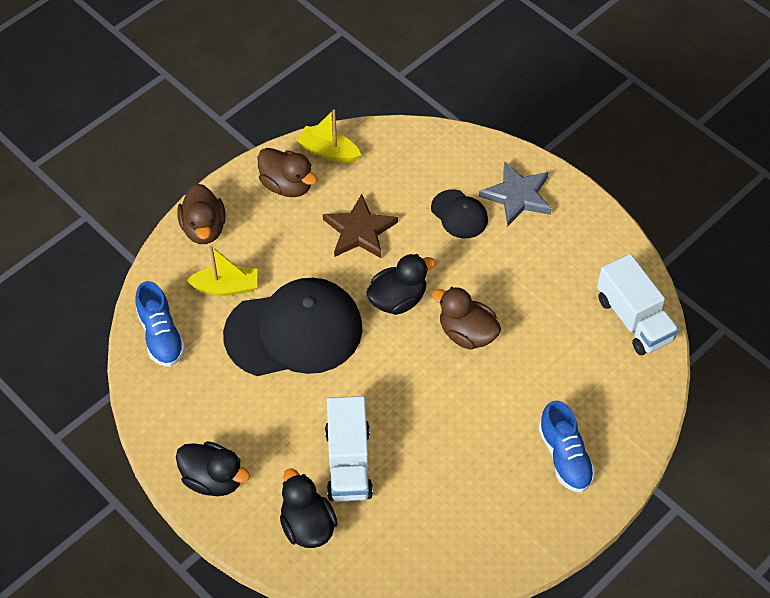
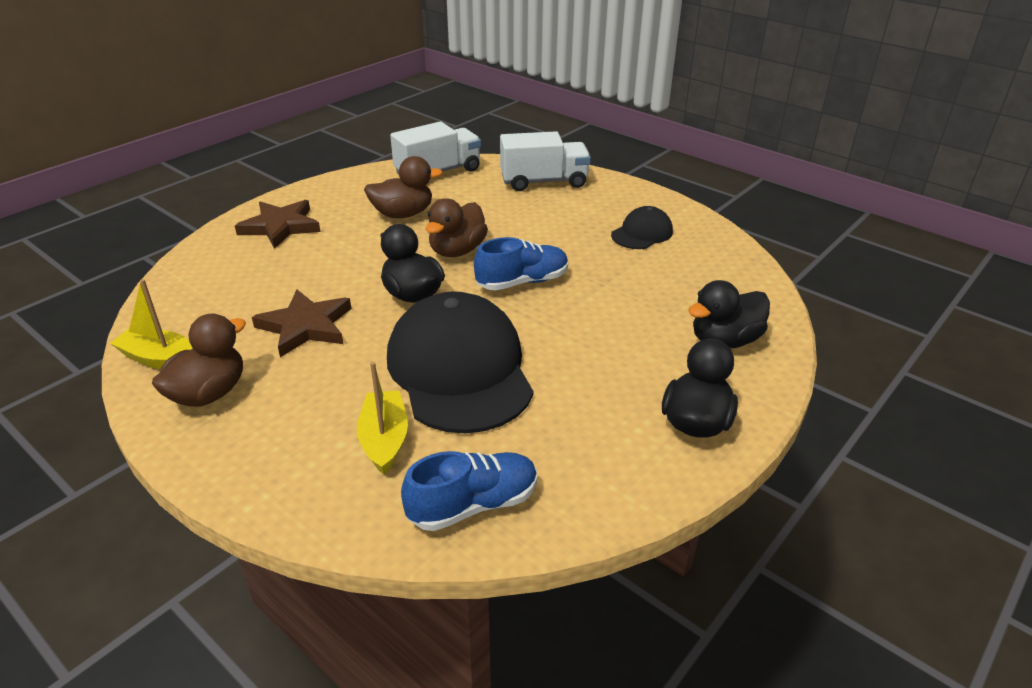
camera: 95 degrees left, 20 degrees down
brown duck [177,184,226,244] -> brown duck moved to [364,156,443,218]
yellow boat [297,109,361,163] -> yellow boat turned 90 degrees clockwise [110,279,193,369]
white truck [325,396,373,502] -> white truck moved to [500,131,591,191]
black cap [431,189,488,239] -> black cap moved to [611,206,673,249]
grey star [479,161,552,226] -> brown star [235,200,320,249]
blue shoe [538,401,595,492] -> blue shoe moved to [474,237,568,291]

